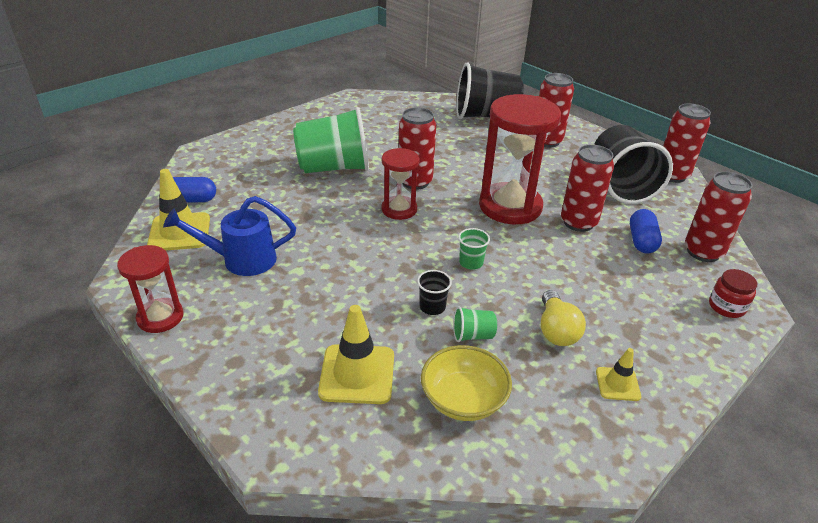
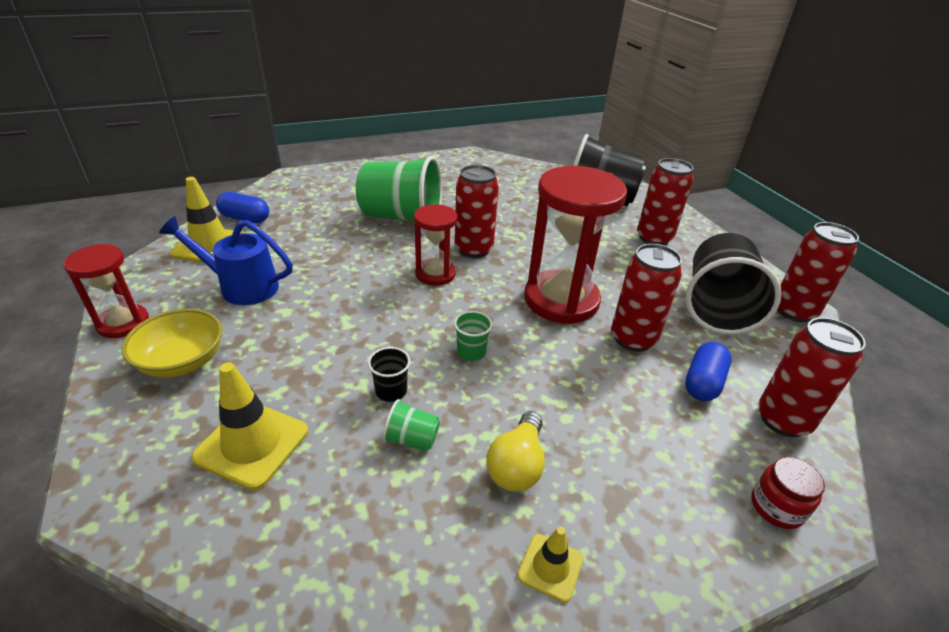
camera: 20 degrees right, 0 degrees up
yellow bowl [421,345,512,421] -> yellow bowl moved to [122,309,223,378]

